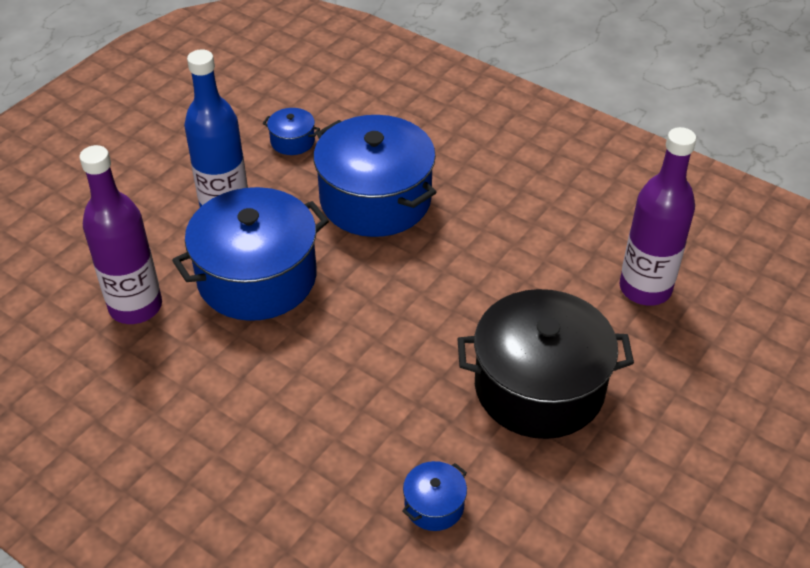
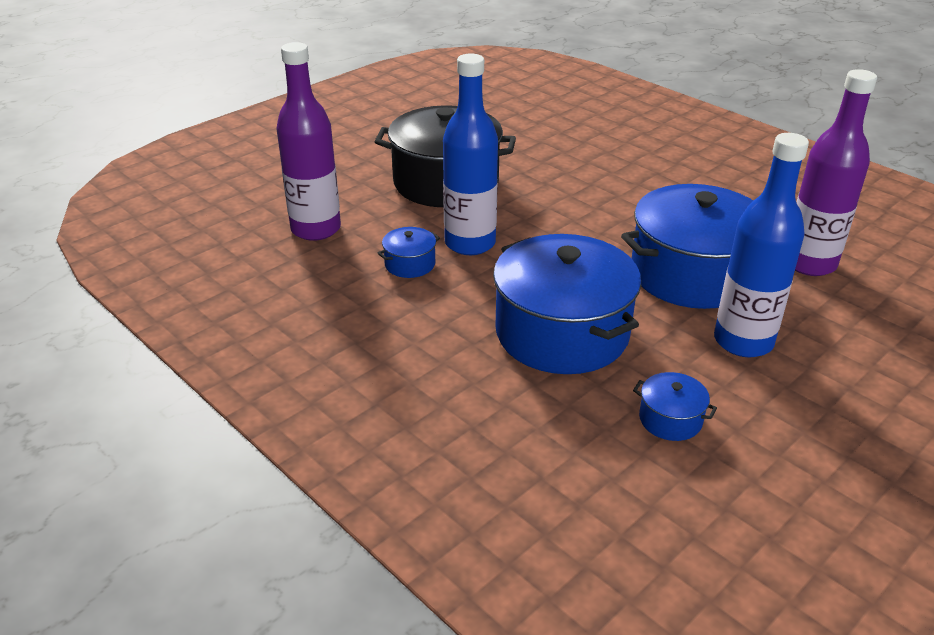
camera: 170 degrees left, 10 degrees down
blue pot [402,461,467,531] -> blue pot moved to [378,227,440,278]
none -> blue bottle [443,53,498,255]

